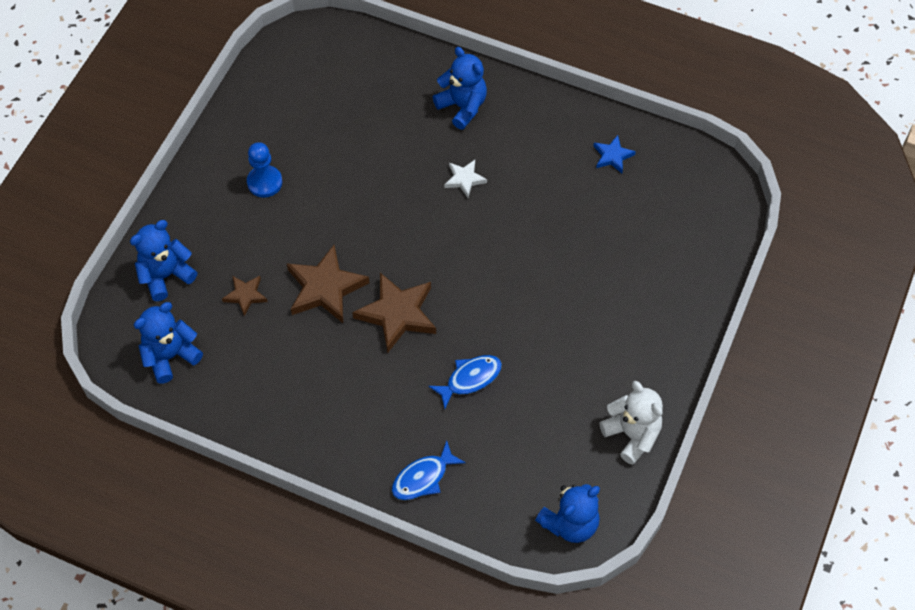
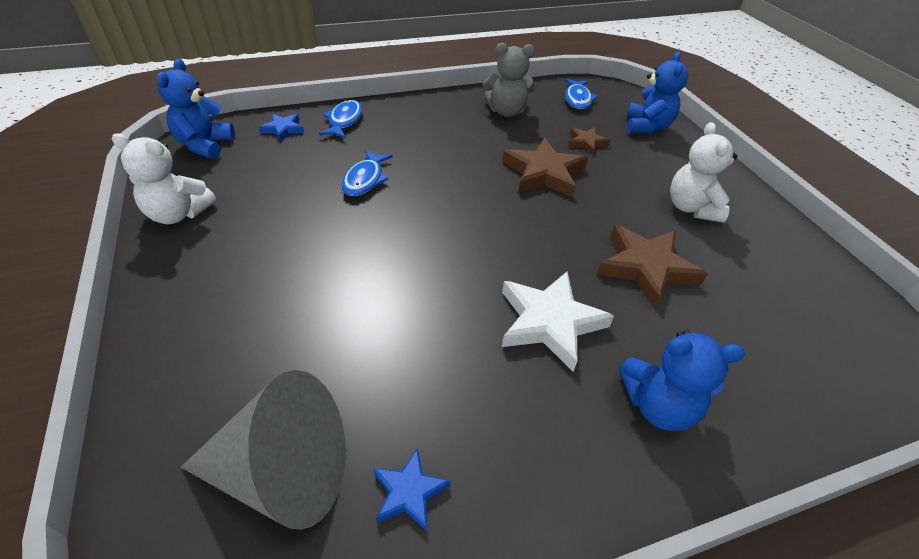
camera: 135 degrees right, 15 degrees down
blue teddy bear [134,302,203,383] -> blue fish [565,79,598,109]
blue pawn [247,142,282,197] -> white teddy bear [670,122,737,223]
brown star [352,273,436,353] -> brown star moved to [597,225,707,308]
white star [444,160,487,198] -> white star [502,271,614,372], size x1.88
none -> grey cone [181,370,346,530]
none -> blue star [259,114,304,141]
none -> grey teddy bear [483,43,535,117]

